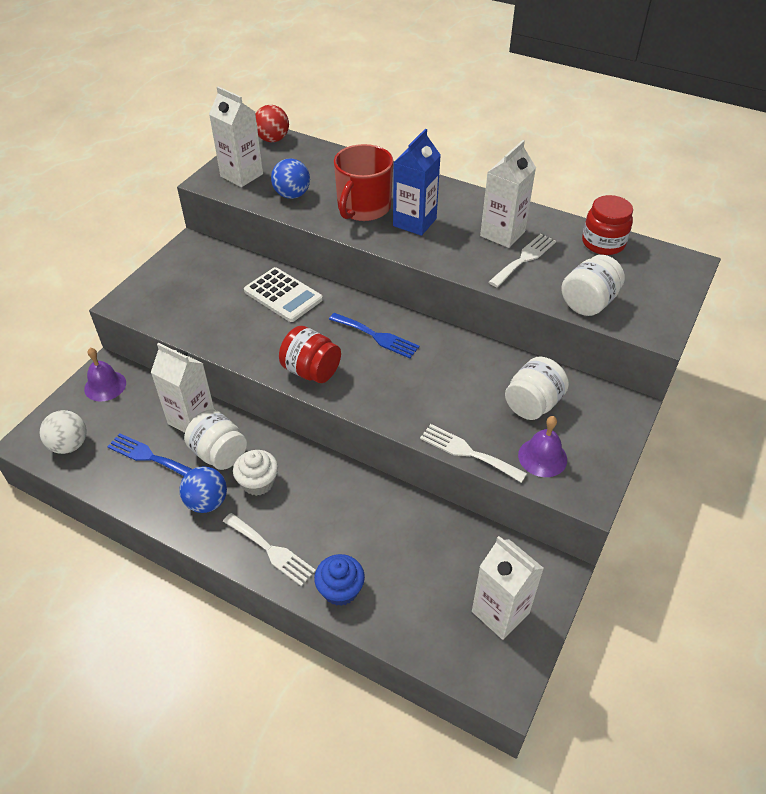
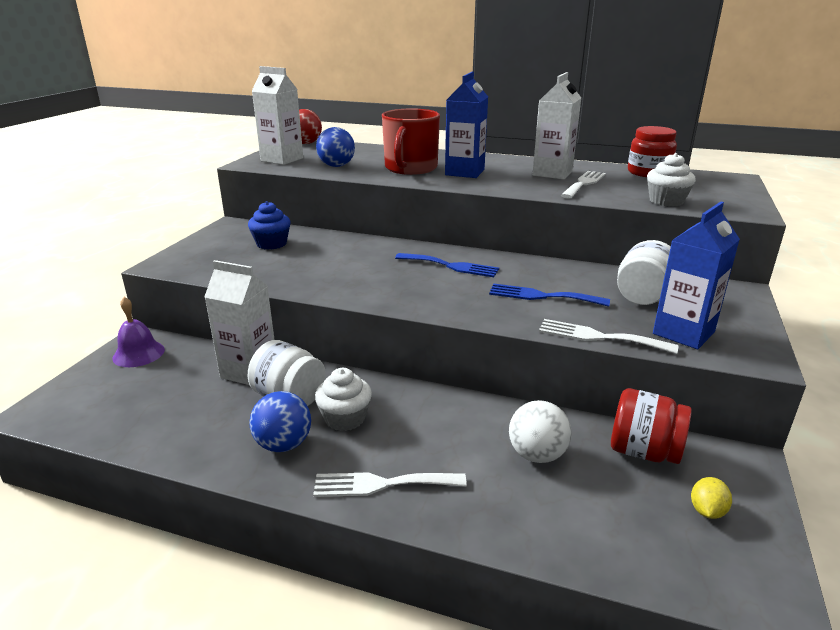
camera: 10 degrees left, 20 degrees down
white ball [40,410,87,454] -> white ball moved to [509,400,572,463]
blue fork [107,433,192,476] -> blue fork moved to [489,283,610,307]
white fork [223,513,316,586] -> white fork turned 150 degrees clockwise [313,472,467,497]
white calculator [244,267,323,322] -> none
red jar [279,326,341,383] -> red jar moved to [611,388,692,464]
blue cupcake [314,554,365,606] -> blue cupcake moved to [248,201,291,250]
white carton [472,536,544,640] -> yellow lemon [691,477,732,519]
purple bell [518,416,567,477] -> blue carton [653,202,740,349]
white jar [561,255,625,316] -> white cupcake [647,153,696,207]

